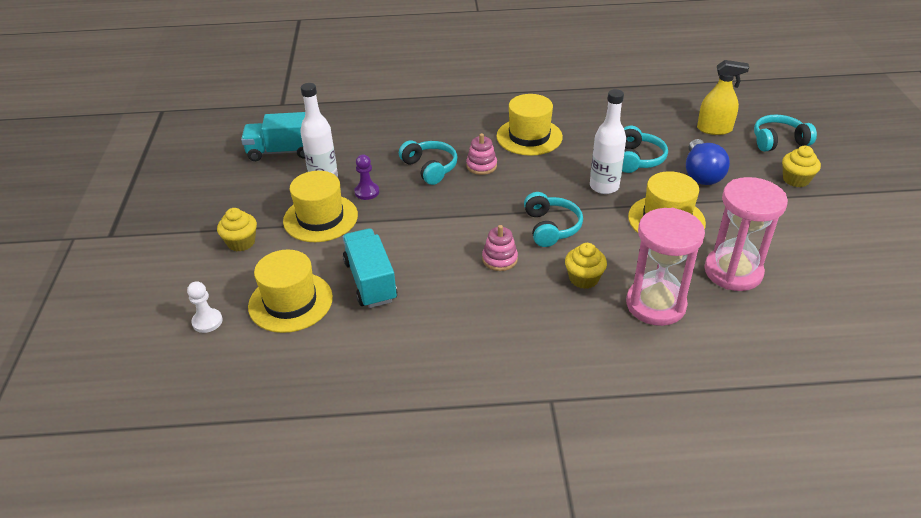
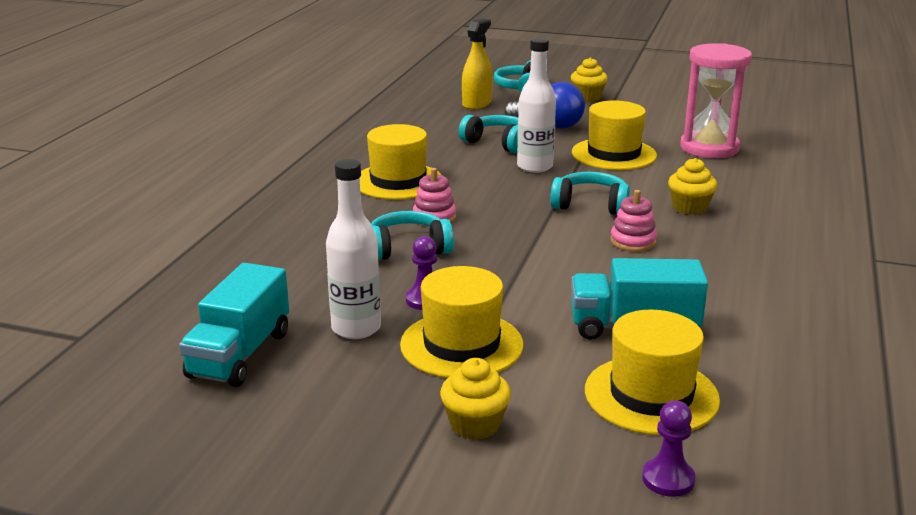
camera: 70 degrees left, 15 degrees down
white pawn [187,281,223,333] -> purple pawn [642,400,696,497]
pink hourglass [626,208,705,326] -> none

